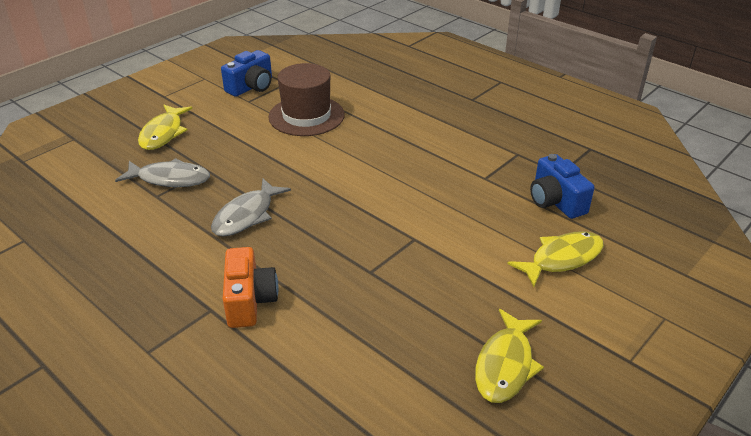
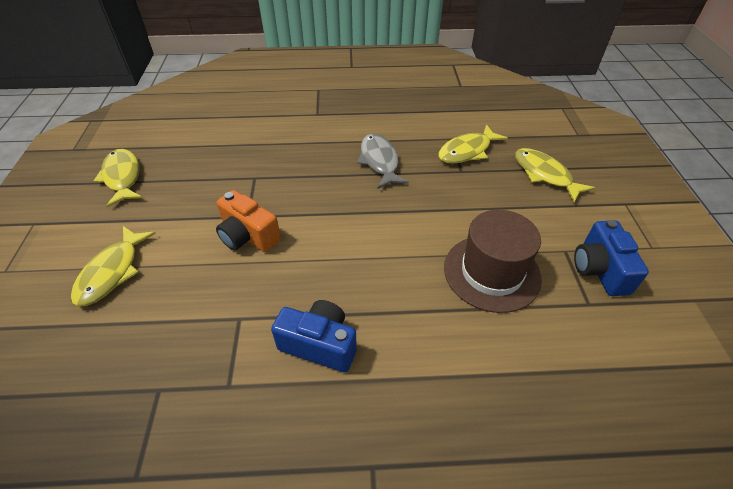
camera: 135 degrees right, 10 degrees up
grey fish [115,158,210,187] -> yellow fish [438,124,508,164]
orange camera [223,247,279,328] -> orange camera moved to [216,190,281,252]
blue camera [530,154,594,219] -> blue camera moved to [271,300,357,372]

